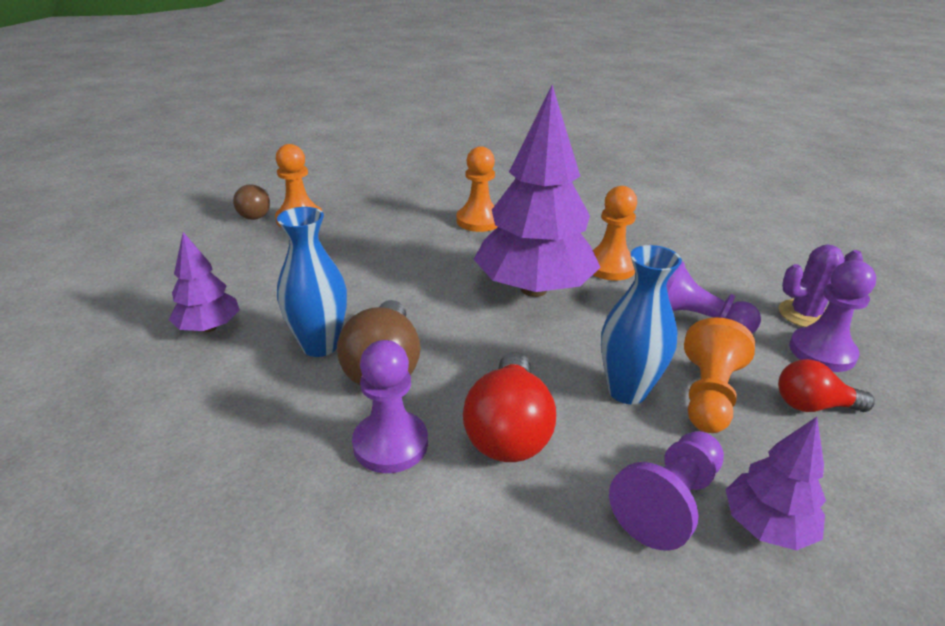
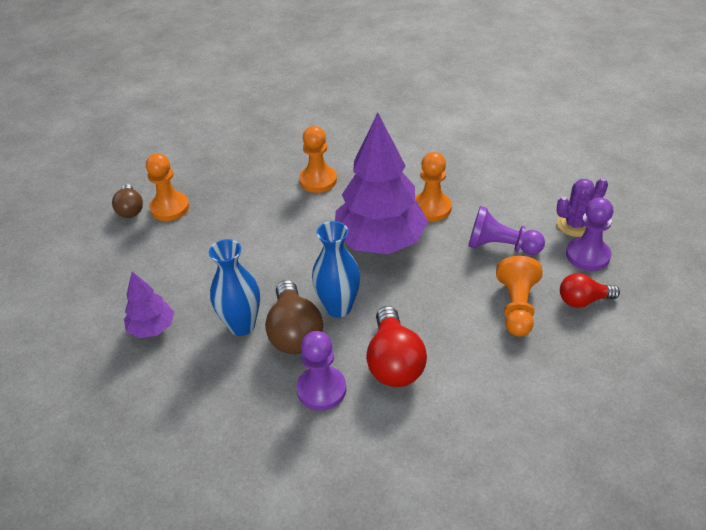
camera: 10 degrees left, 10 degrees up
blue vase [601,245,682,404] -> blue vase moved to [312,221,360,318]
purple pawn [609,431,724,551] -> none
purple tree [726,417,826,551] -> none

